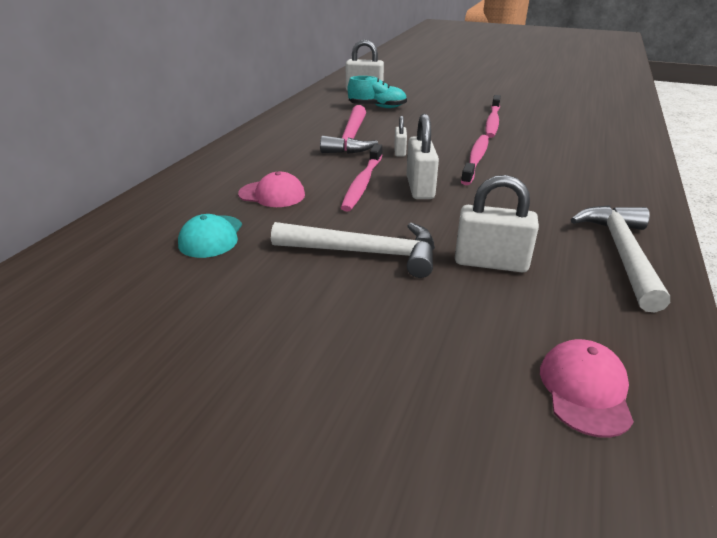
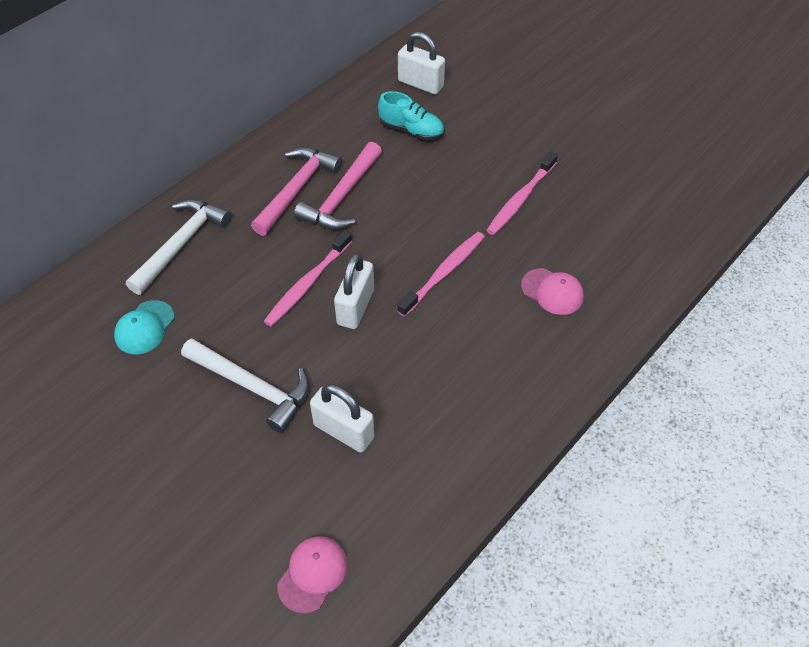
camera: 20 degrees right, 20 degrees up
pink cap [238,172,305,207] -> pink cap moved to [521,268,584,315]
white padlock [394,116,407,157] -> none
white hammer [571,205,670,313] -> white hammer moved to [126,199,232,295]
none -> pink hammer [251,147,343,236]

